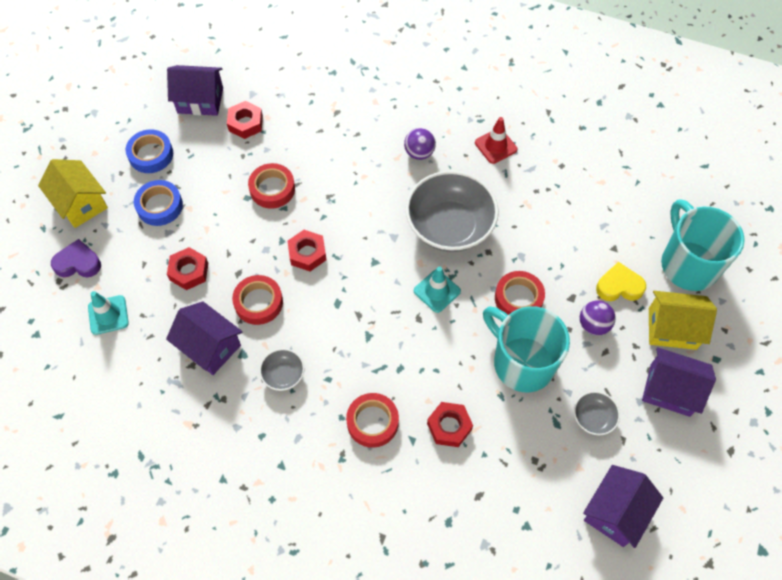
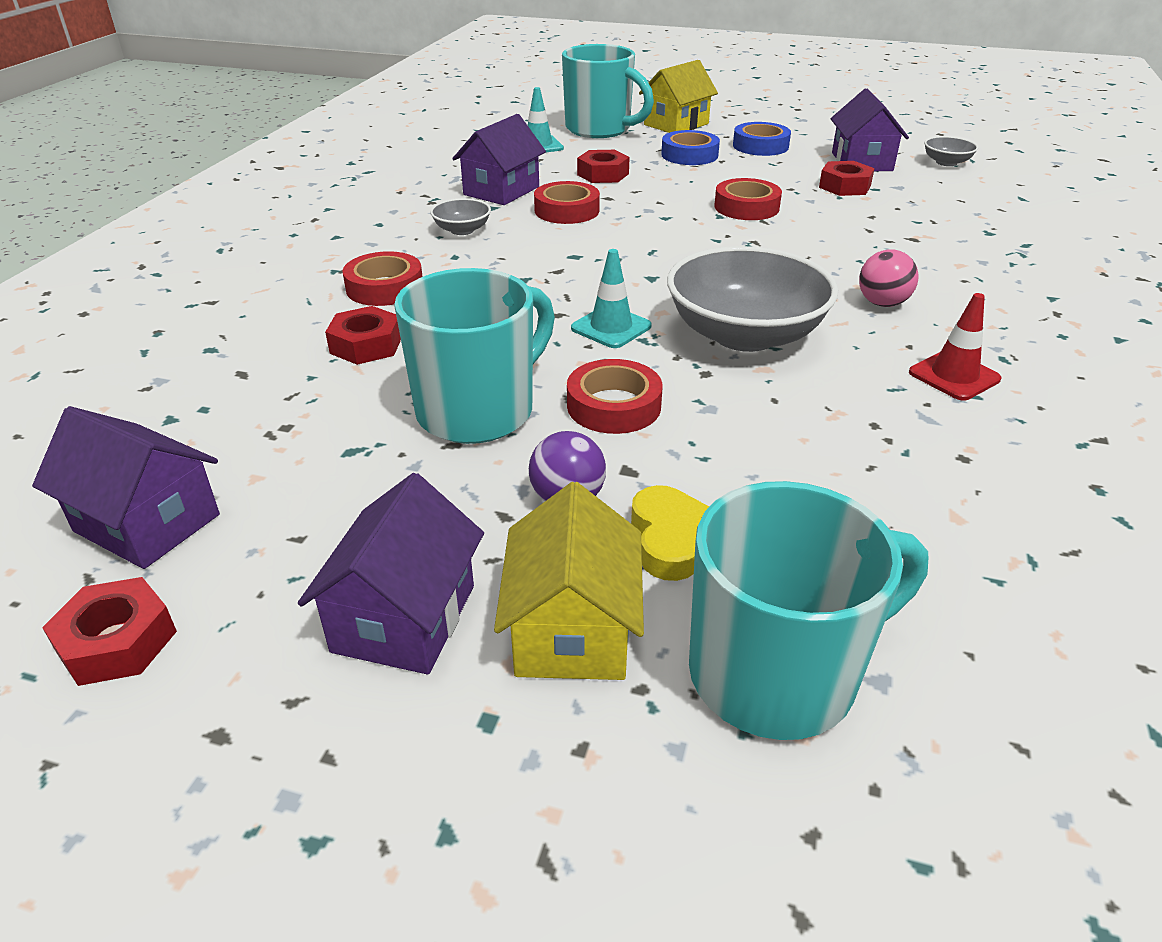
camera: 85 degrees right, 25 degrees down
purple heart [51,239,101,277] -> turquoise mug [562,44,654,138]
red nut [288,230,326,271] -> red nut moved to [42,577,177,686]
purple ball [404,128,436,160] -> pink ball [859,249,919,307]
grey bowl [574,391,620,435] -> grey bowl moved to [924,136,978,166]

